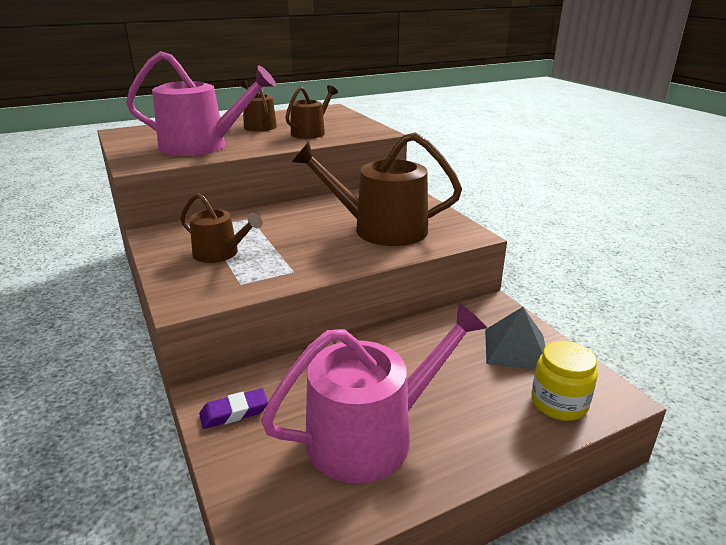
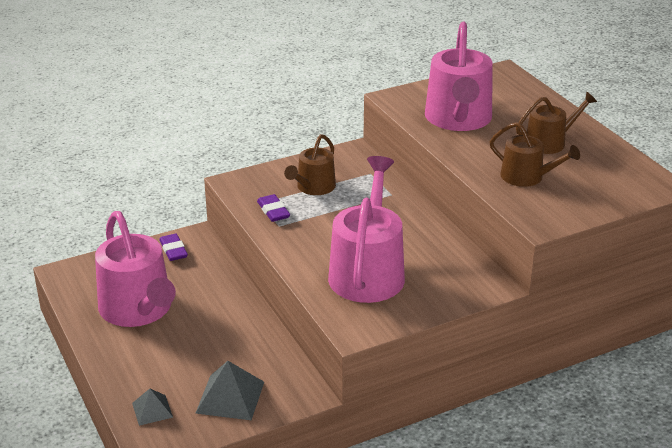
camera: 90 degrees right, 5 degrees up
brown watering can [292,132,462,246] -> pink watering can [328,156,405,303]
yellow jar [531,341,598,421] -> grey pyramid [132,389,173,426]
none -> purple eraser [257,194,290,222]

